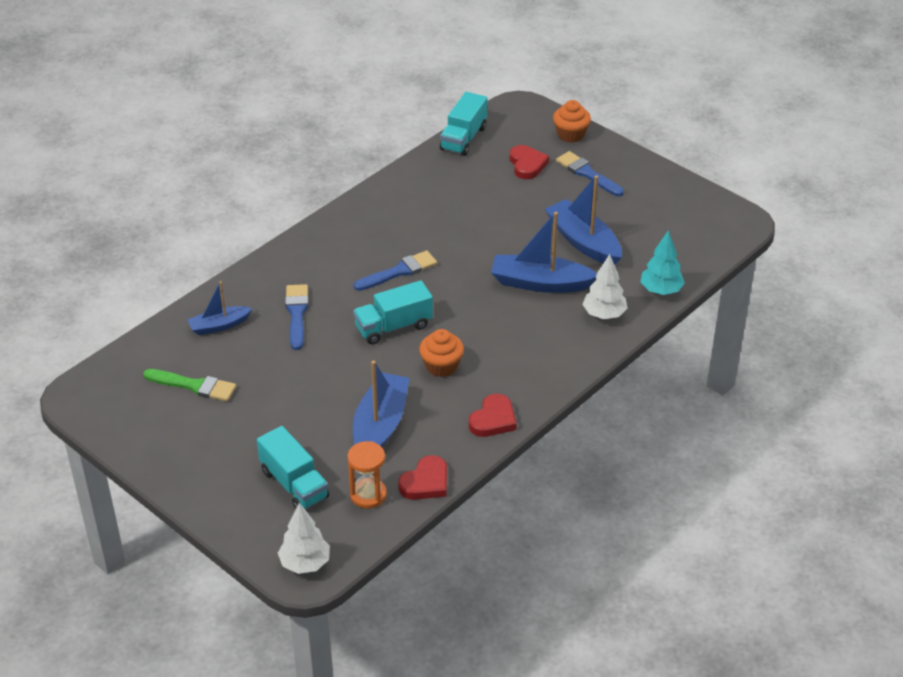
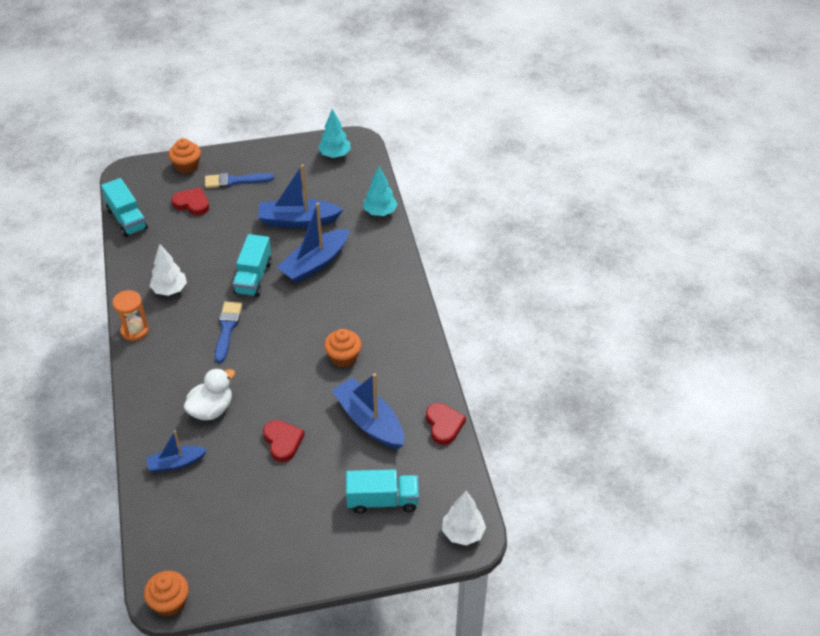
camera: 55 degrees left, 5 degrees up
green brush [143,369,236,401] -> none
blue boat [187,281,252,335] -> blue boat turned 60 degrees clockwise [146,430,207,472]
blue brush [285,284,309,350] -> white duck [183,368,235,420]
orange hourglass [348,441,387,509] -> orange hourglass moved to [112,290,149,341]
turquoise truck [353,280,433,344] -> turquoise truck moved to [233,234,272,297]
red heart [469,394,517,437] -> red heart moved to [263,420,304,462]
white tree [582,254,628,319] -> white tree moved to [150,244,187,296]
none -> orange cupcake [144,571,189,617]
none -> turquoise tree [318,109,351,158]

